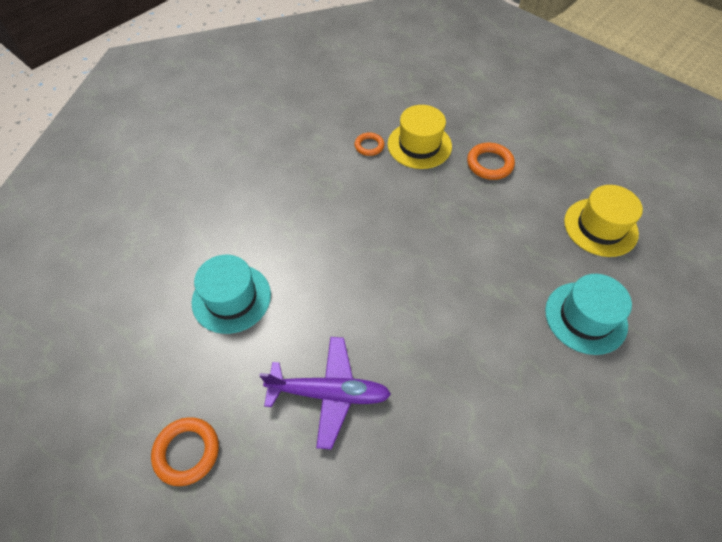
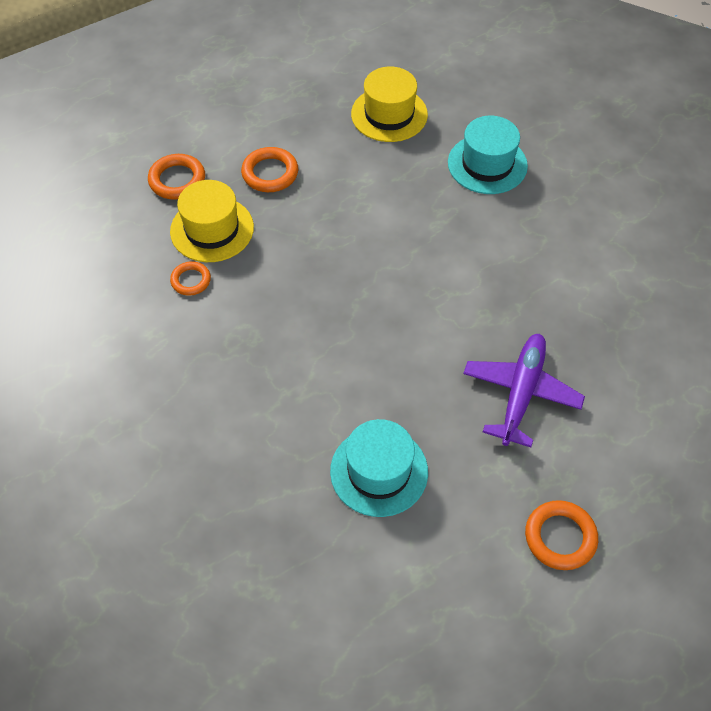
camera: 75 degrees left, 0 degrees up
none -> orange ring [148,154,205,200]

